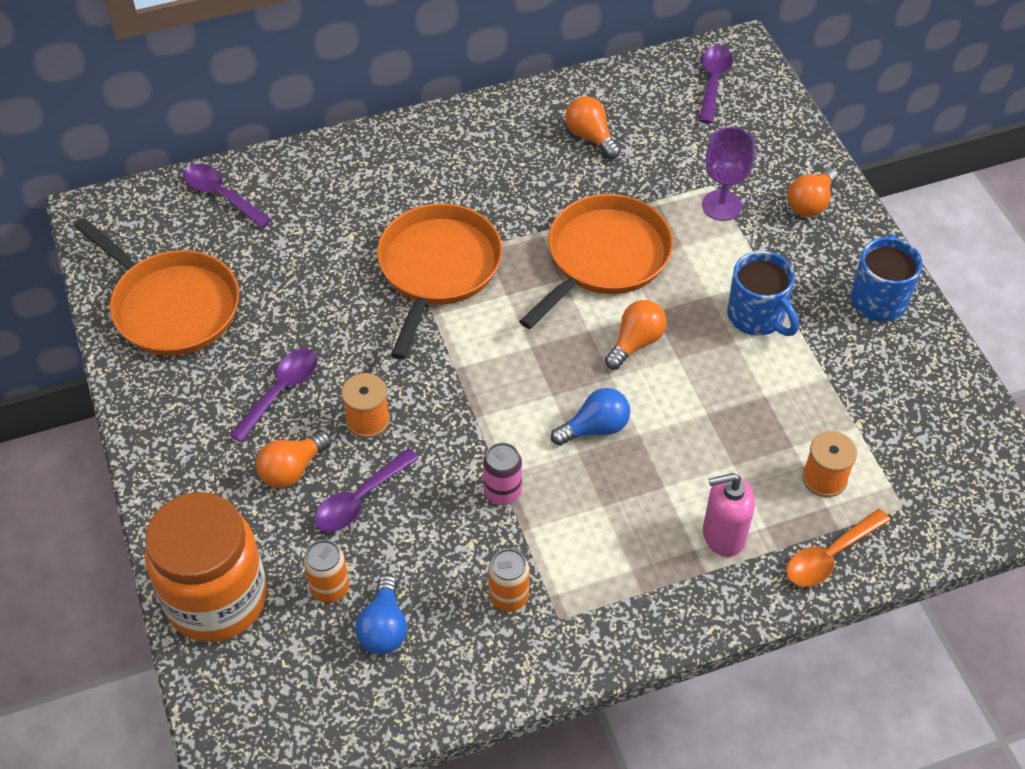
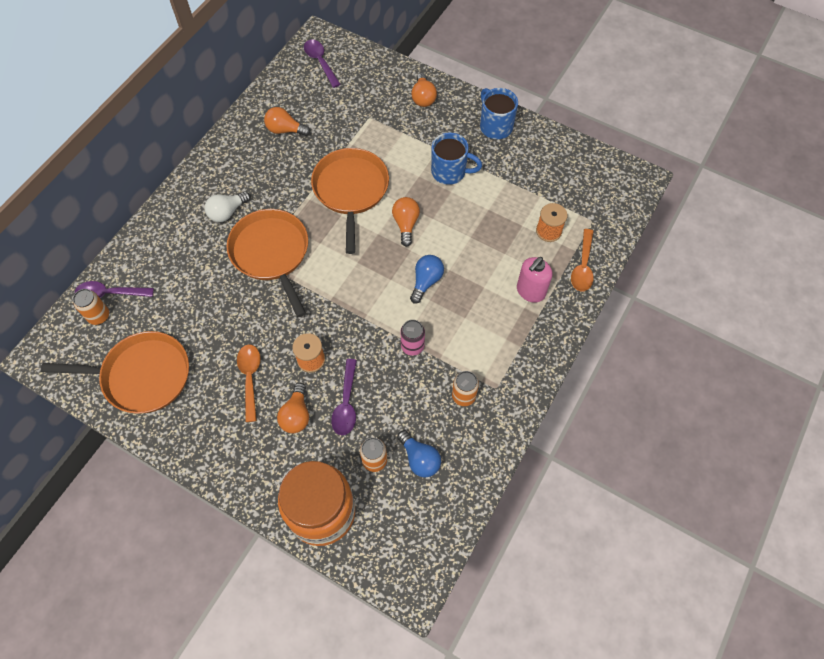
camera: 40 degrees left, 10 degrees up
purple spoon [230,349,318,442] -> orange spoon [237,344,261,422]
purple goblet [702,127,755,221] -> none
none -> orange can [73,289,109,325]
none -> white light bulb [204,191,250,222]

